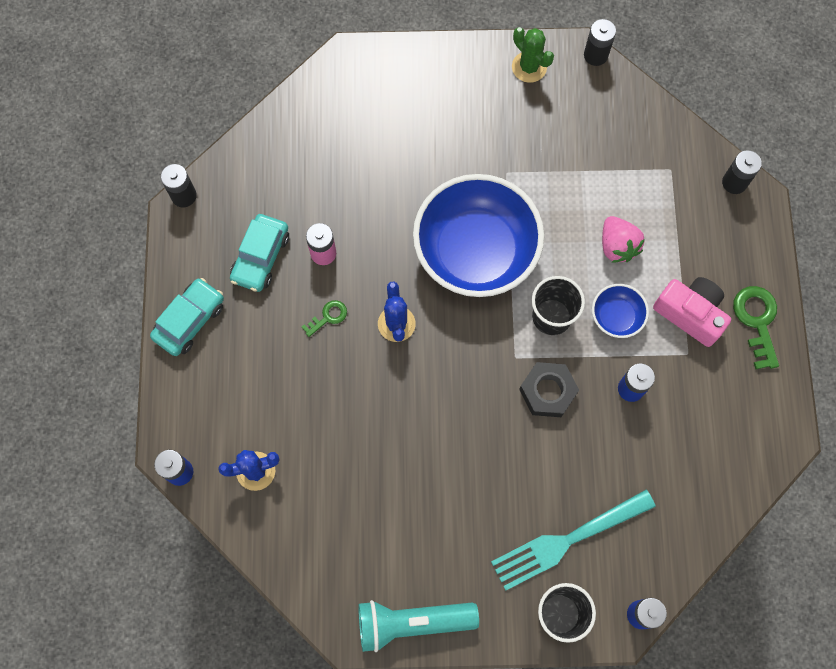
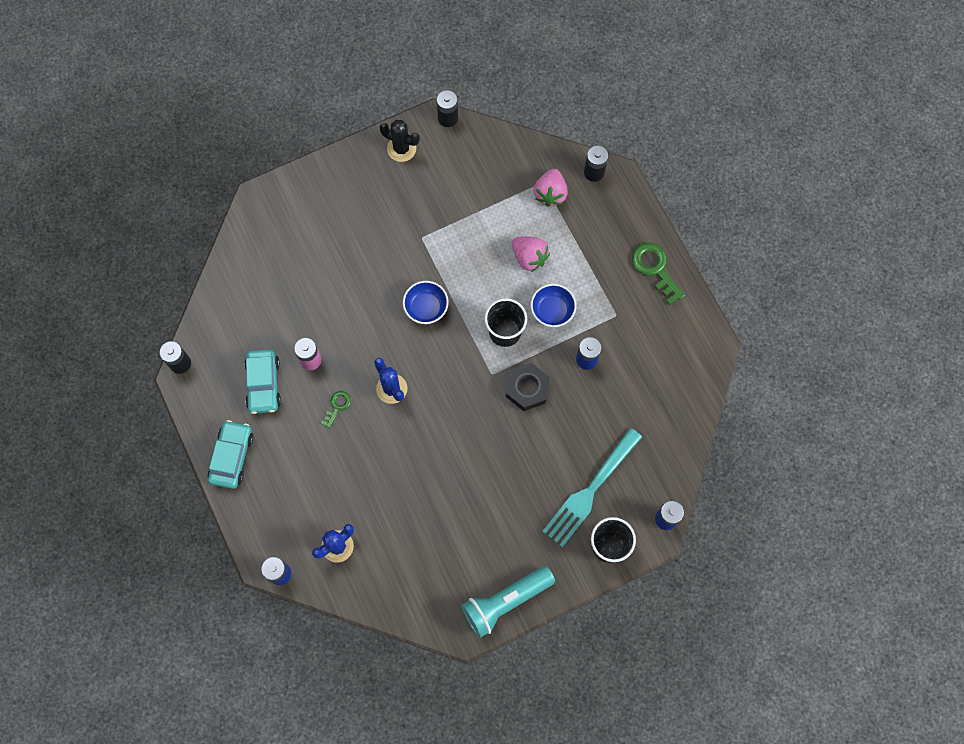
camera: 25 degrees left, 0 degrees up
blue bowl [413,174,544,297] -> blue bowl [403,281,449,324], size x0.44
green cactus [512,27,554,83] -> black cactus [379,120,420,162]
pink camera [653,277,731,347] -> none
none -> pink strawberry [534,169,568,207]

